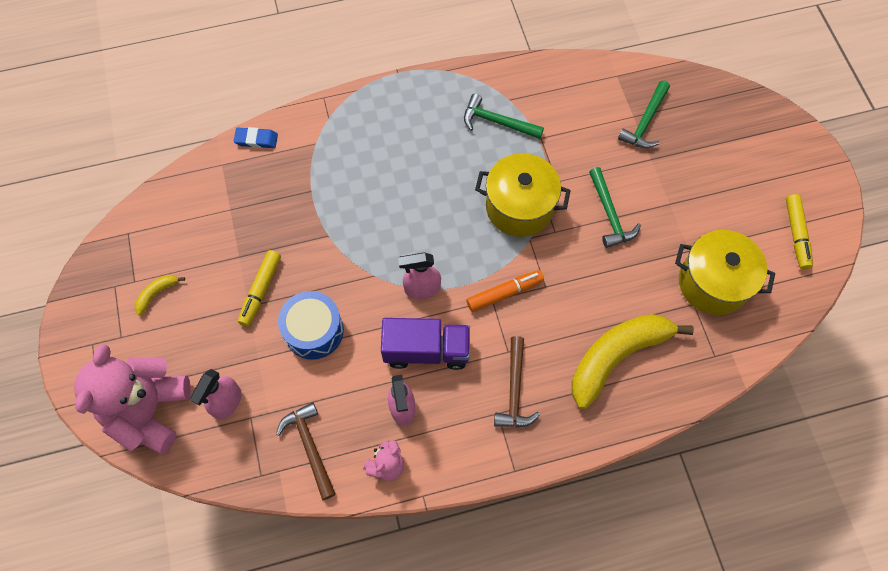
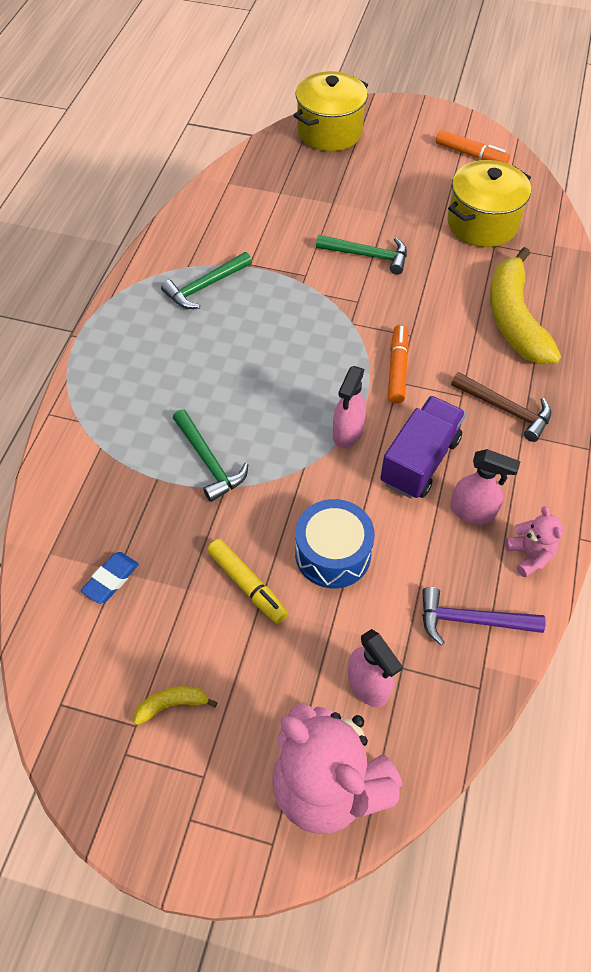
camera: 60 degrees left, 10 degrees down
yellow banana [135,275,185,316] -> yellow banana turned 90 degrees clockwise [134,686,218,725]
blue eraser [234,127,278,148] -> blue eraser moved to [81,552,139,604]
brown hammer [276,402,336,500] -> purple hammer [422,587,546,645]
yellow pot [475,153,571,237] -> yellow pot moved to [293,71,368,151]
green hammer [618,81,670,148] -> green hammer moved to [173,409,248,502]
yellow marker [786,194,813,270] -> orange marker [436,130,510,164]

